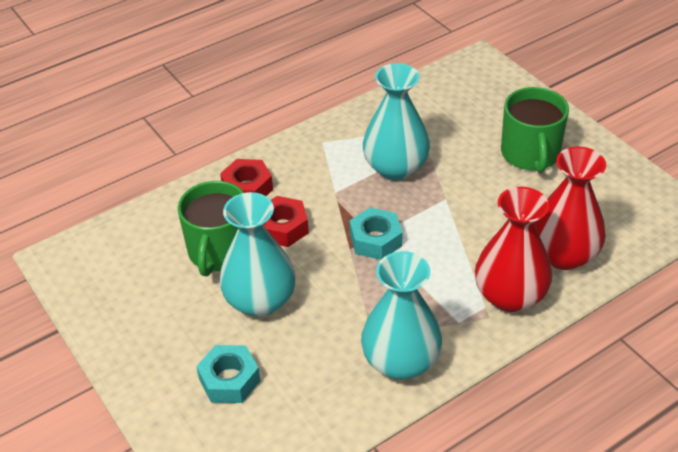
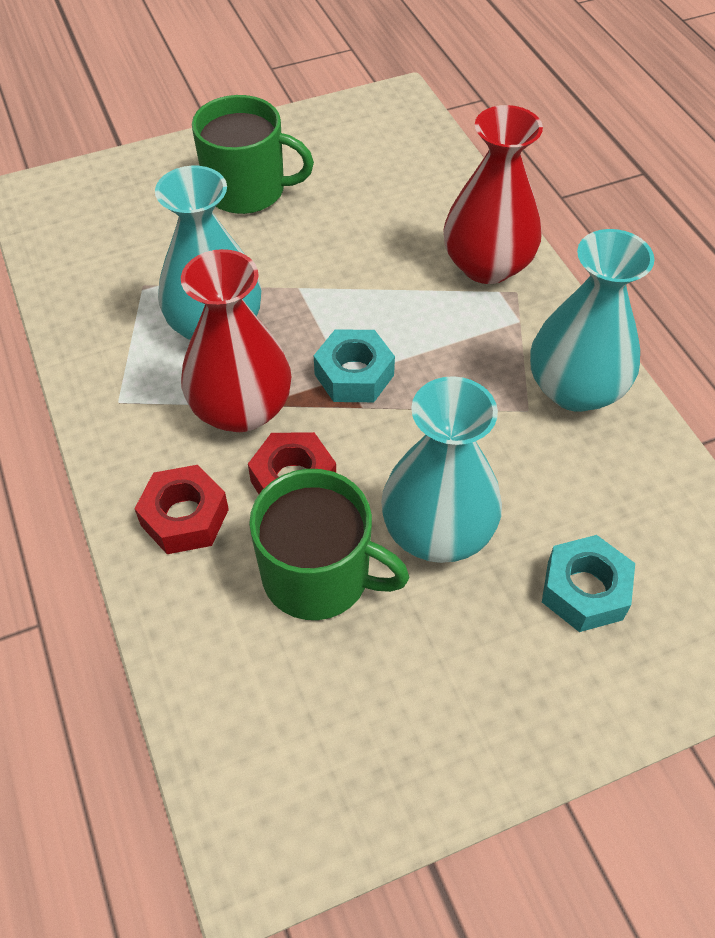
camera: 80 degrees left, 10 degrees up
red vase [534,147,606,270] -> red vase moved to [181,249,291,432]

